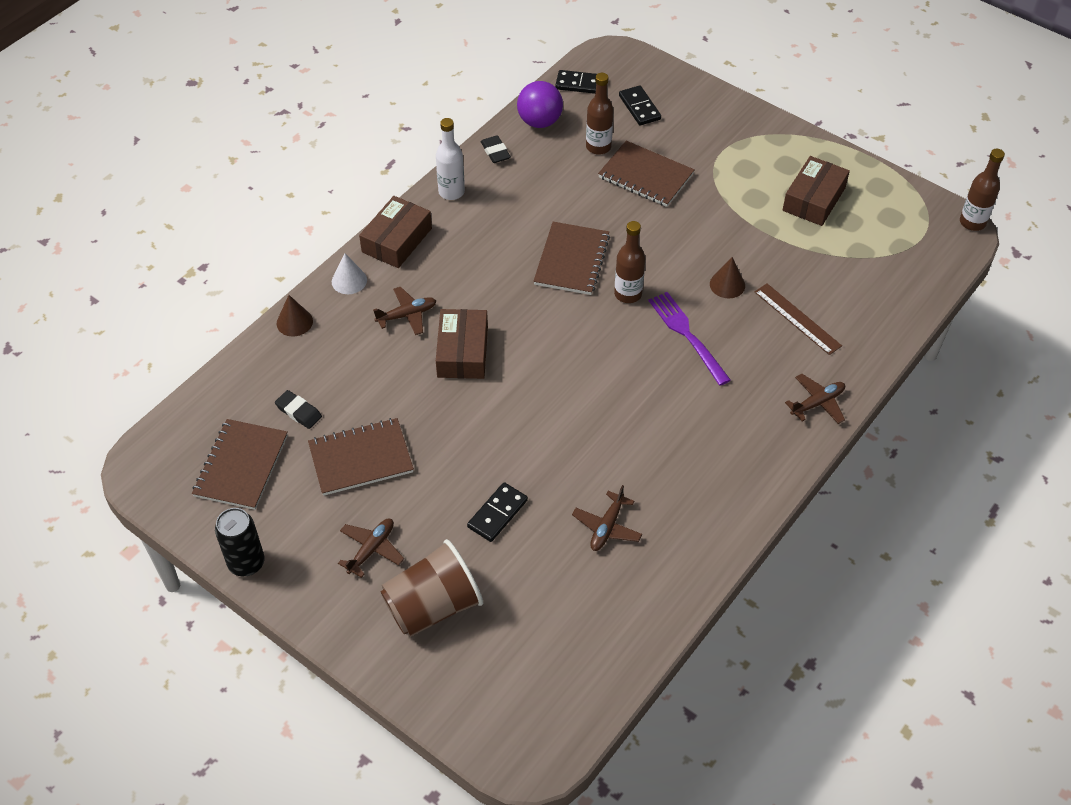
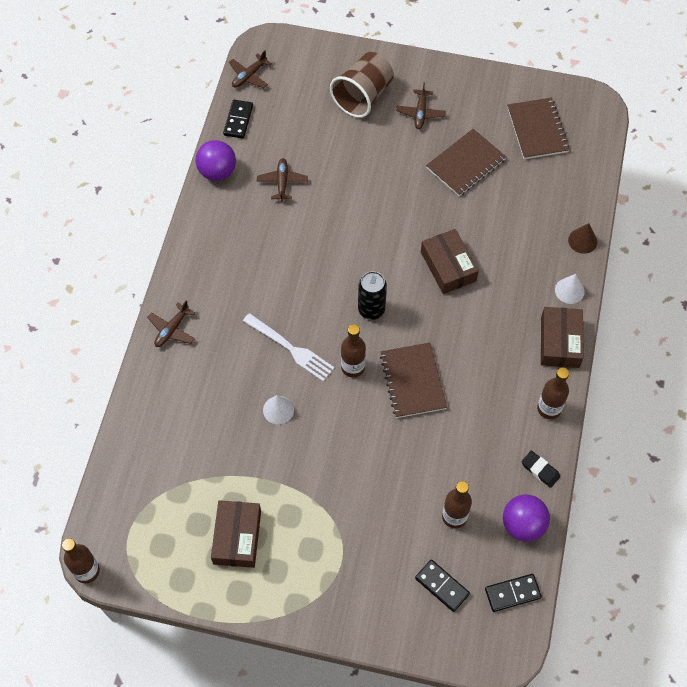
camera: 155 degrees right, 10 degrees up
black can [215,508,265,576] -> black can moved to [358,271,387,320]
black eraser [275,390,322,429] -> none
brown plane [373,287,436,335] -> brown plane moved to [229,51,272,88]
white bottle [436,118,465,200] -> brown bottle [537,368,569,419]
black domino [467,482,528,542] -> black domino moved to [223,100,253,139]
brown notebook [598,141,695,207] -> none
purple fork [649,292,731,386] -> white fork [243,313,335,381]
brown cone [710,257,745,298] -> white cone [263,395,294,425]
brown ruler [755,284,842,355] -> none
none -> purple ball [195,140,236,181]

